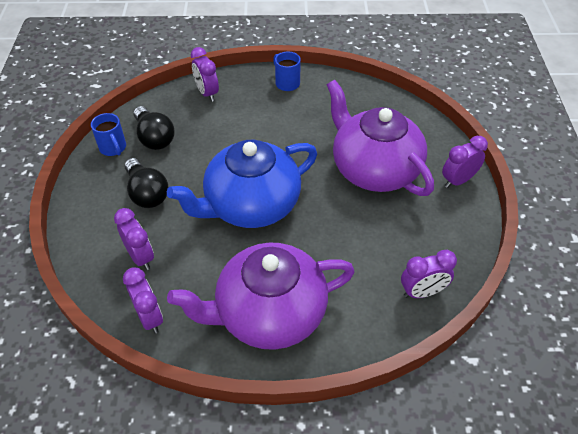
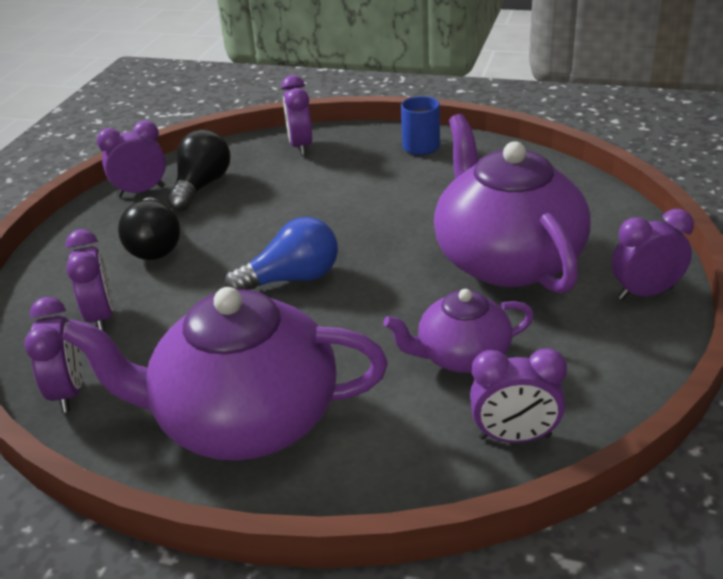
camera: 20 degrees right, 15 degrees down
blue mug [91,113,126,156] -> purple clock [97,120,166,197]
black light bulb [133,106,175,150] -> black light bulb turned 150 degrees counterclockwise [167,129,230,212]
blue teapot [167,139,317,228] -> blue light bulb [224,217,338,290]
none -> purple teapot [383,289,534,373]

